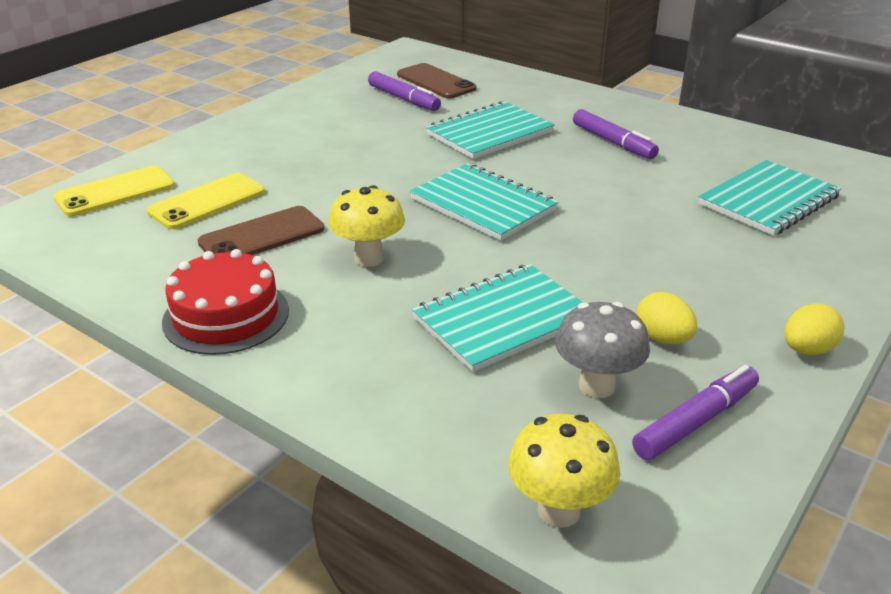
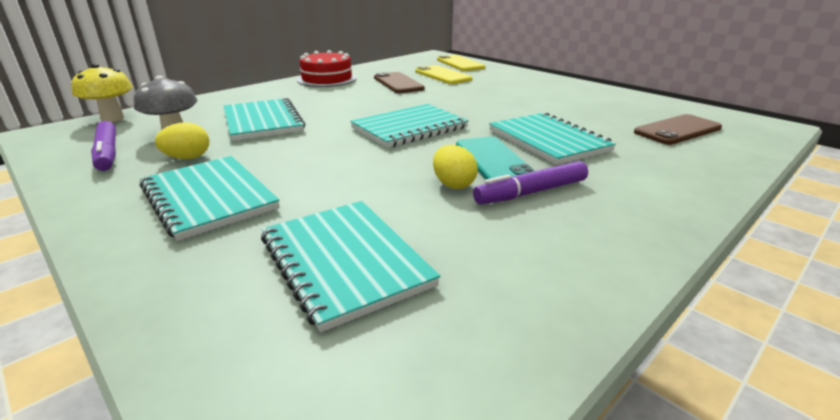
camera: 100 degrees right, 5 degrees down
yellow mushroom [329,185,405,267] -> none
purple marker [368,71,441,111] -> none
yellow egg [784,303,844,355] -> yellow egg moved to [433,145,478,189]
none -> turquoise notebook [140,156,280,241]
none -> turquoise phone [456,136,535,179]

